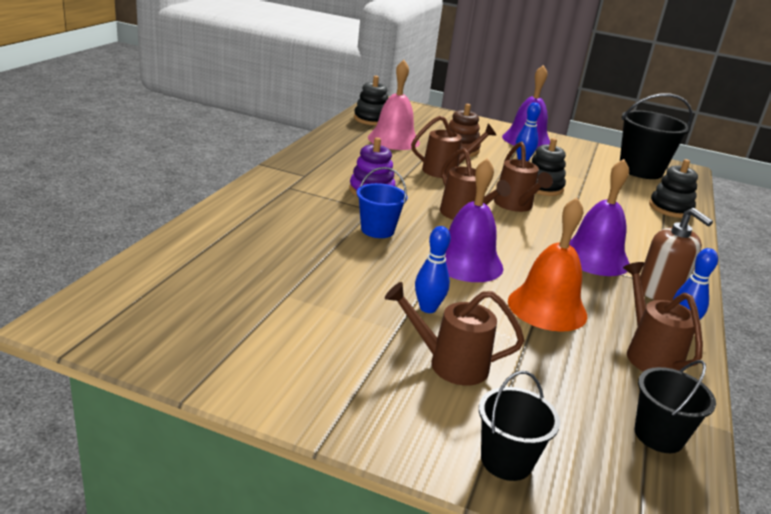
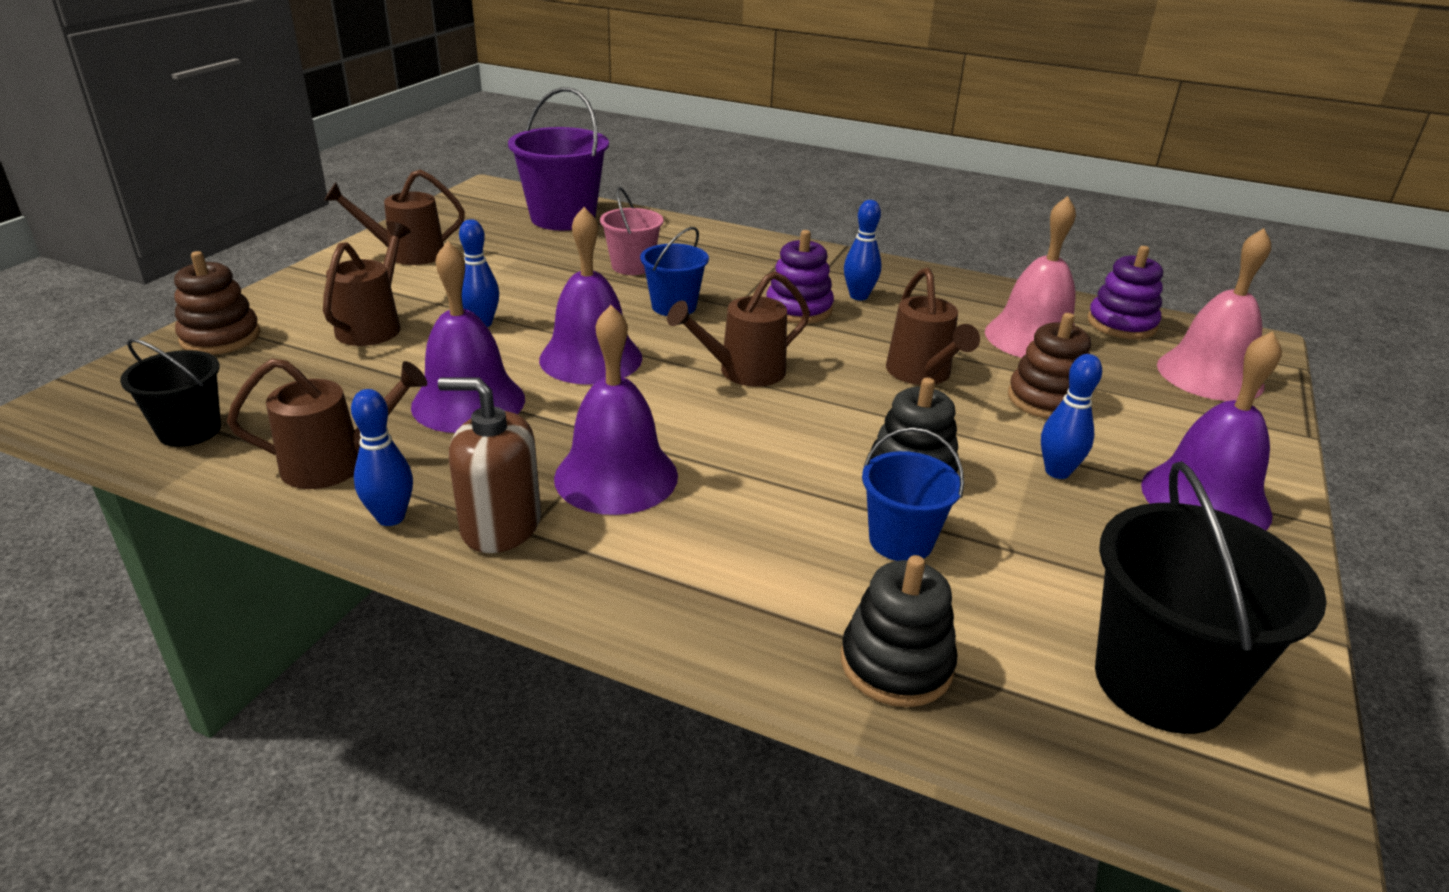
camera: 95 degrees right, 5 degrees up
black stacking toy [354,76,388,126] -> purple stacking toy [1087,246,1163,339]
black bucket [479,371,560,481] -> brown stacking toy [174,251,261,355]
brown watering can [494,142,553,212] -> brown watering can moved to [324,169,465,265]
orange bell [508,197,587,332] -> purple bell [411,241,525,433]
brown soap dispenser [640,208,713,301] -> brown soap dispenser turned 45 degrees clockwise [438,377,541,553]
none -> purple bucket [508,87,609,231]
none -> pink bucket [600,187,664,275]
none -> blue bowling pin [844,200,882,300]
none -> blue bucket [862,427,964,561]
none -> pink bell [1157,228,1271,401]

